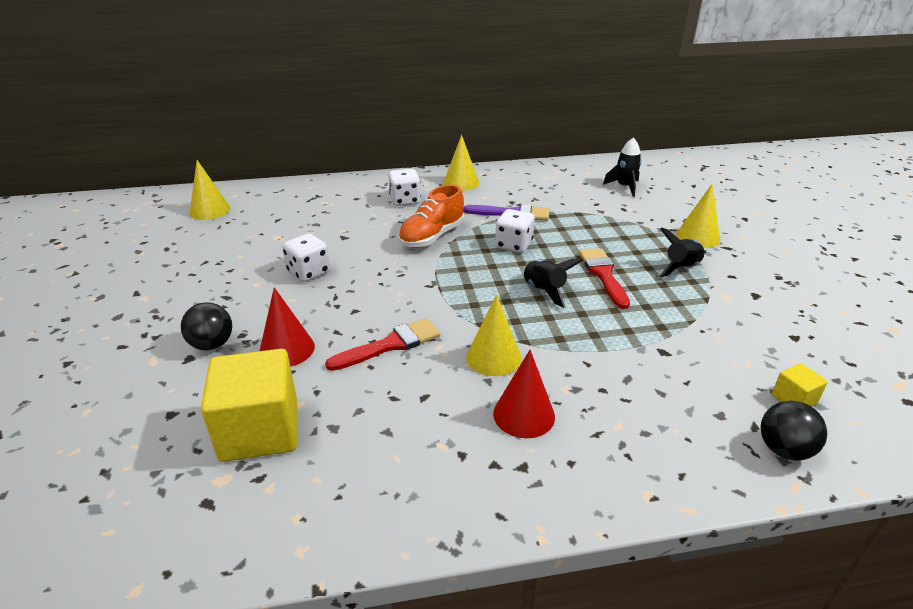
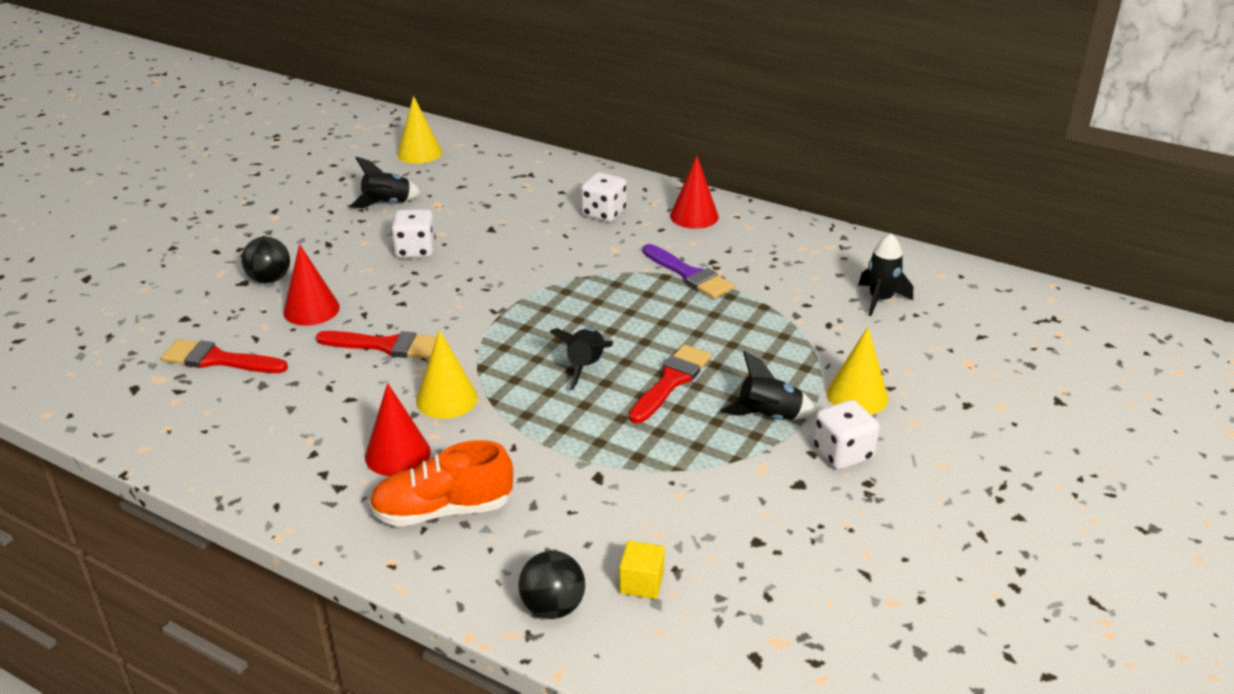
camera: 40 degrees right, 0 degrees up
yellow cube [201,349,297,462] -> red brush [161,339,288,373]
orange shoe [398,185,464,248] -> orange shoe moved to [369,440,513,527]
yellow cone [443,135,479,191] -> red cone [670,156,719,229]
white dice [495,209,535,253] -> white dice moved to [813,400,879,470]
none -> black rocket [349,157,421,208]

